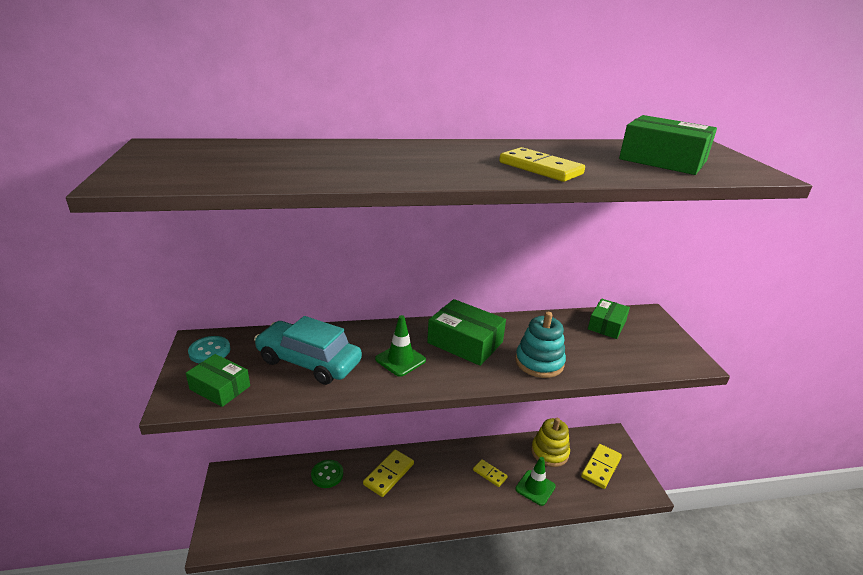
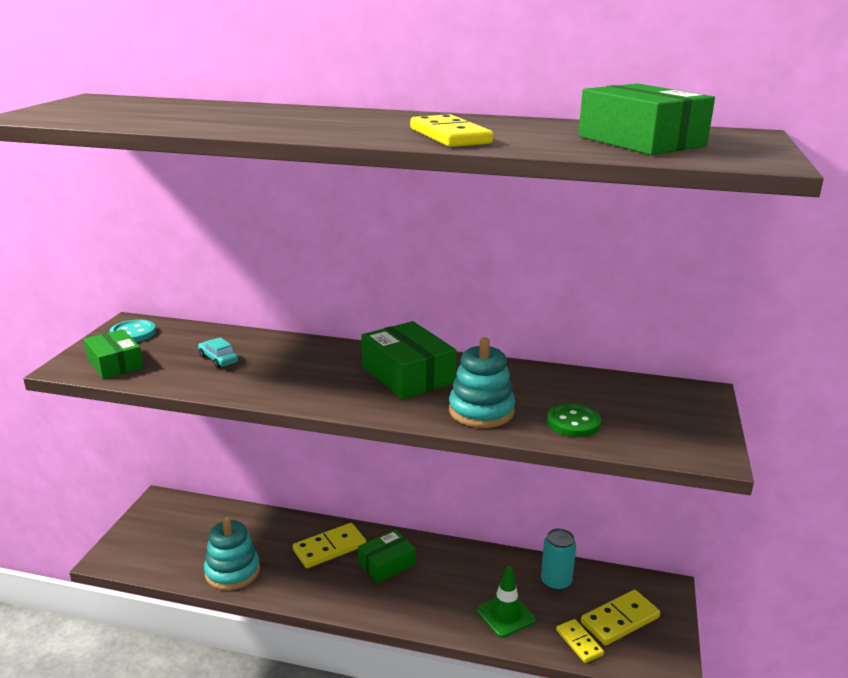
camera: 25 degrees right, 5 degrees down
turquoise car [254,316,362,385] -> turquoise car [198,337,238,368], size x0.41
green button [311,460,343,488] -> green button moved to [547,403,601,437]
green traffic cone [375,315,426,377] -> none
yellow domino [473,459,508,487] -> yellow domino moved to [556,619,604,663]
yellow stacking toy [531,418,570,467] -> turquoise can [541,528,576,591]
green box [588,298,630,339] -> green box moved to [358,529,416,583]
none -> turquoise stacking toy [204,517,260,591]

